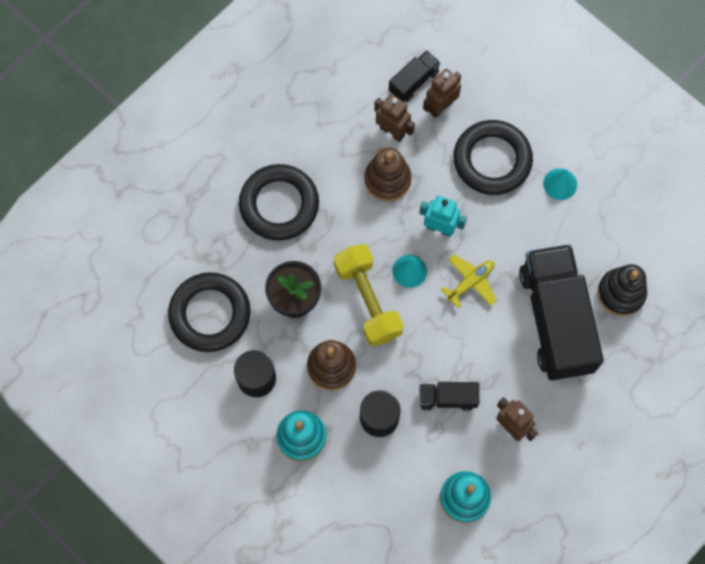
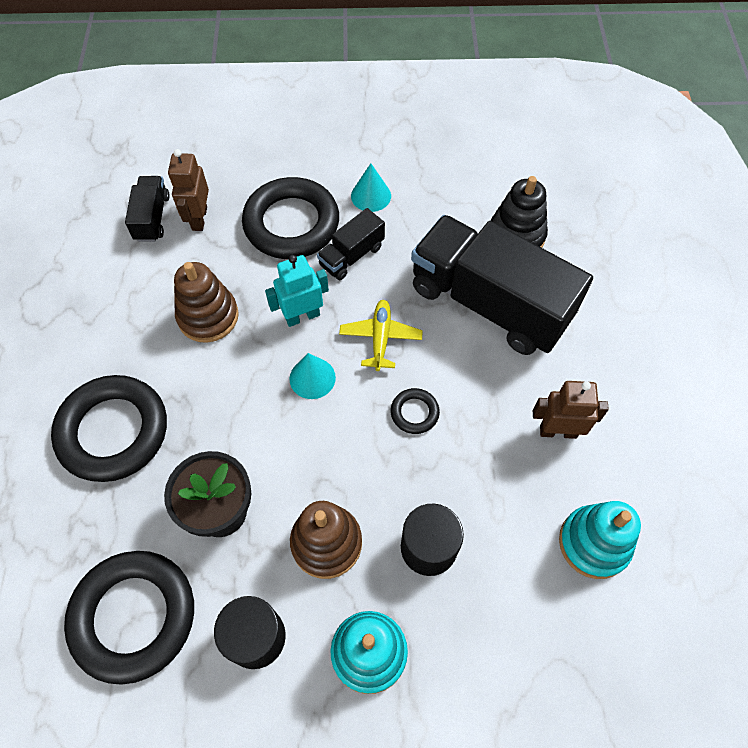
camera: 45 degrees left, 10 degrees down
yellow dumbbell [334,244,403,346] -> none
brown robot [374,94,415,142] -> none
black truck [419,382,479,411] -> black truck moved to [317,208,385,280]
none -> black ring [391,388,440,434]

